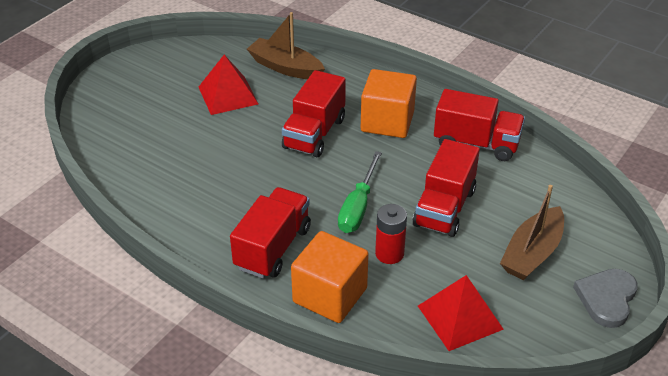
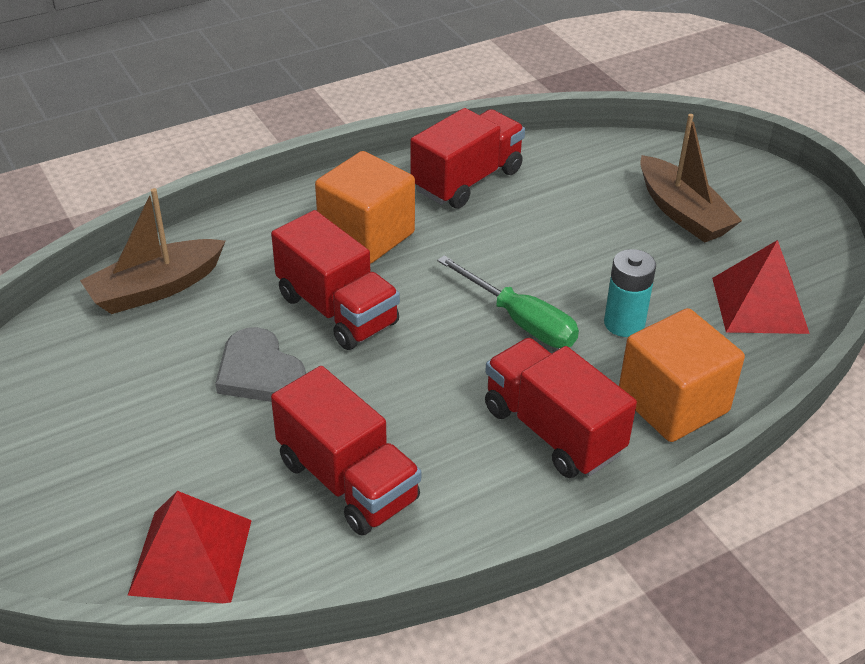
camera: 65 degrees left, 0 degrees up
red pyramid [199,55,258,115] -> red pyramid moved to [127,491,252,603]
red battery [375,204,407,264] -> turquoise battery [604,249,656,337]
red truck [413,139,480,237] -> red truck moved to [271,366,421,536]
grey heart [573,269,637,328] -> grey heart moved to [215,327,306,402]

